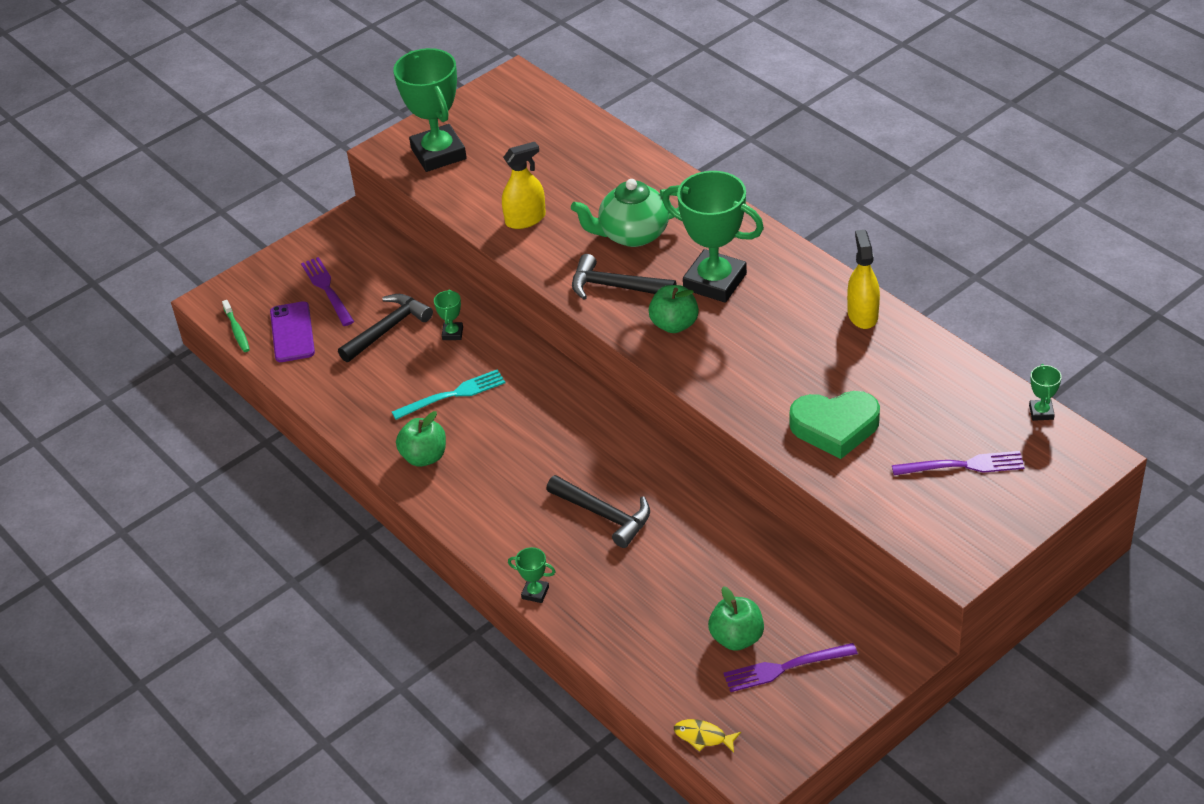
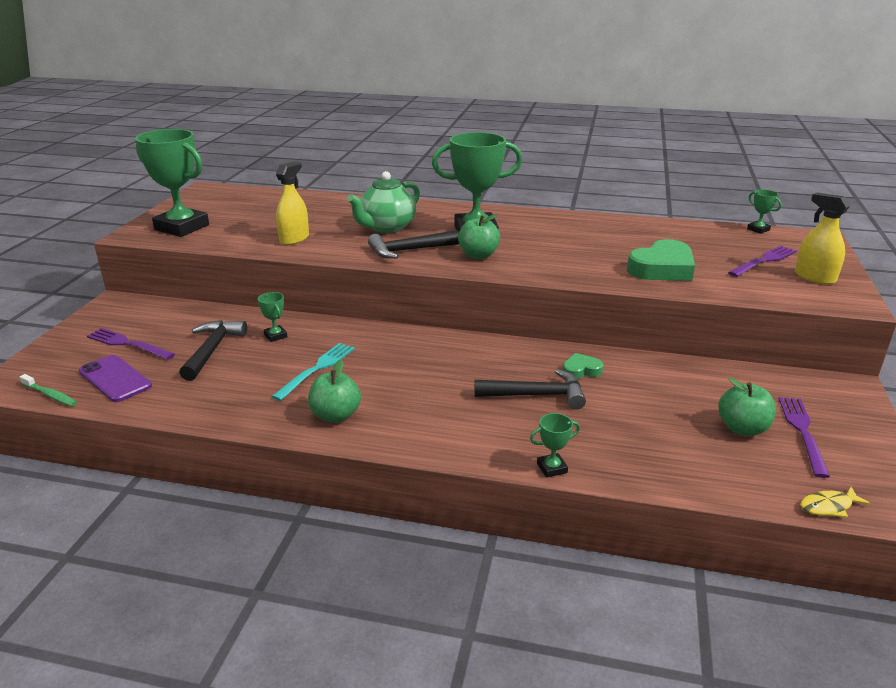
camera: 40 degrees left, 15 degrees down
purple fork [724,643,858,692] -> purple fork turned 150 degrees clockwise [778,397,830,478]
yellow spray bottle [847,230,880,329] -> yellow spray bottle moved to [795,193,850,284]
none -> green heart [563,353,604,379]

